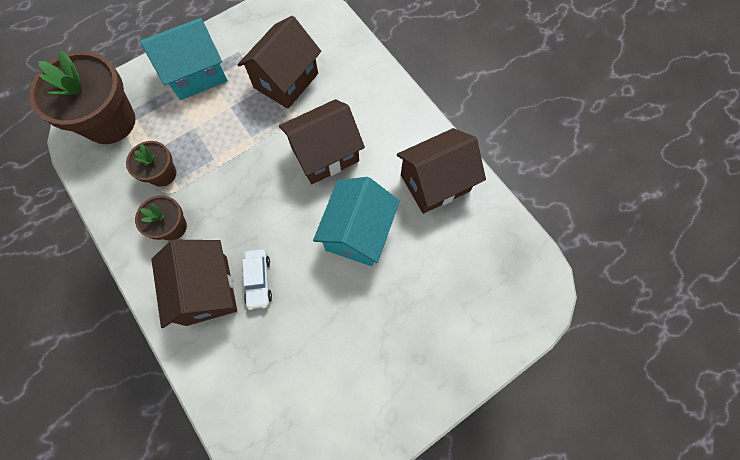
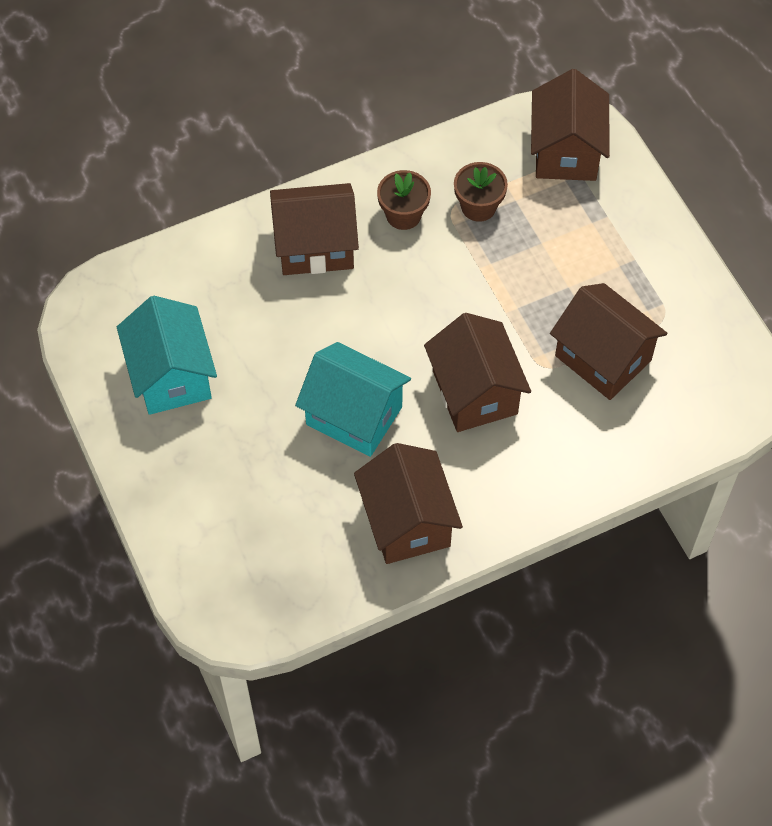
camera: 100 degrees right, 10 degrees down
brown flower pot [29,51,136,144] -> brown house [531,69,610,181]
turquoise house [140,18,228,100] -> turquoise house moved to [117,296,217,415]
white car [243,249,272,310] -> none

